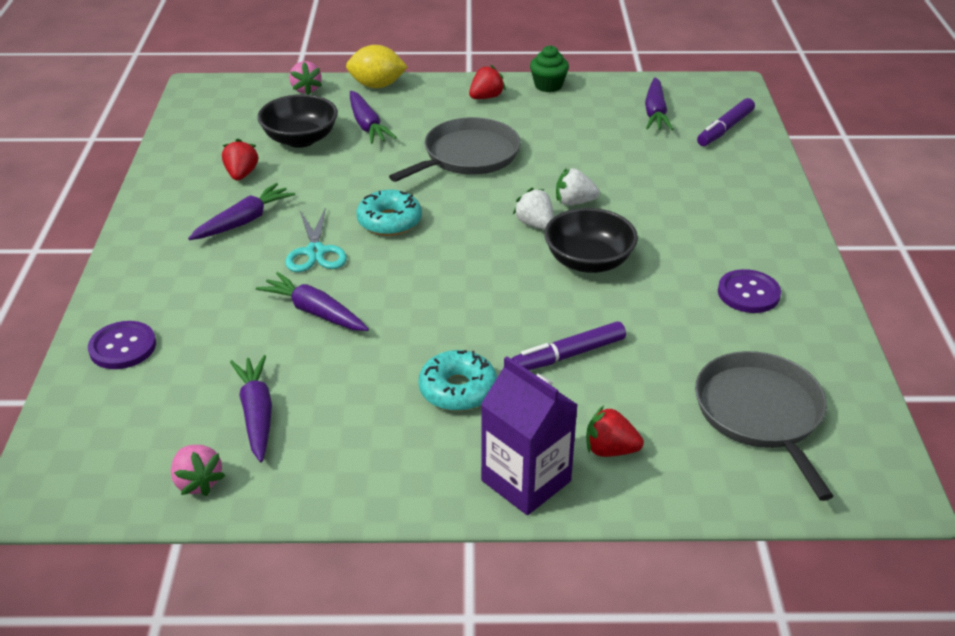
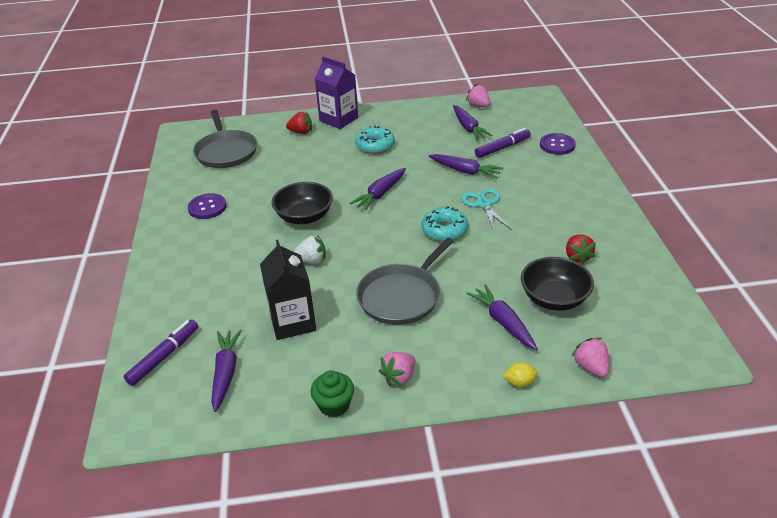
camera: 175 degrees right, 0 degrees up
purple carrot [188,183,295,240] -> purple carrot moved to [350,168,406,210]
yellow lemon [346,45,408,88] -> yellow lemon [503,362,538,387], size x0.53
red strawberry [469,65,506,99] -> pink strawberry [379,352,415,386]
purple marker [512,321,626,370] -> purple marker moved to [475,128,531,158]
white strawberry [513,188,554,230] -> none
none -> black carton [260,240,316,340]

